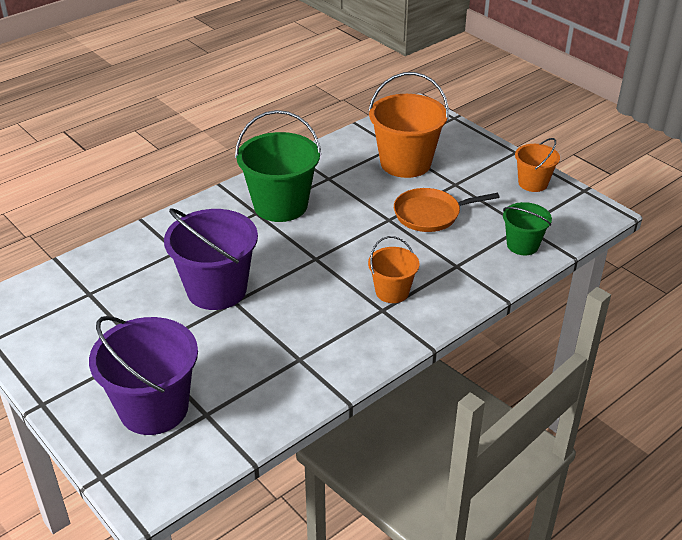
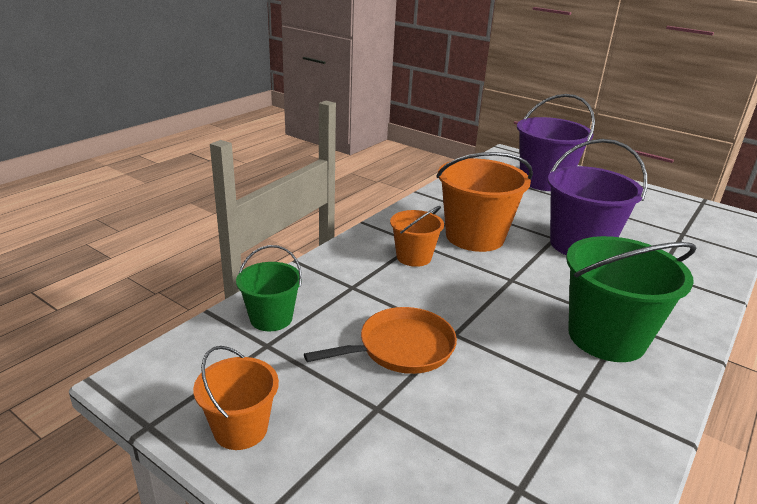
camera: 165 degrees right, 10 degrees down
orange bucket [368,72,449,178] -> orange bucket moved to [436,152,533,252]

